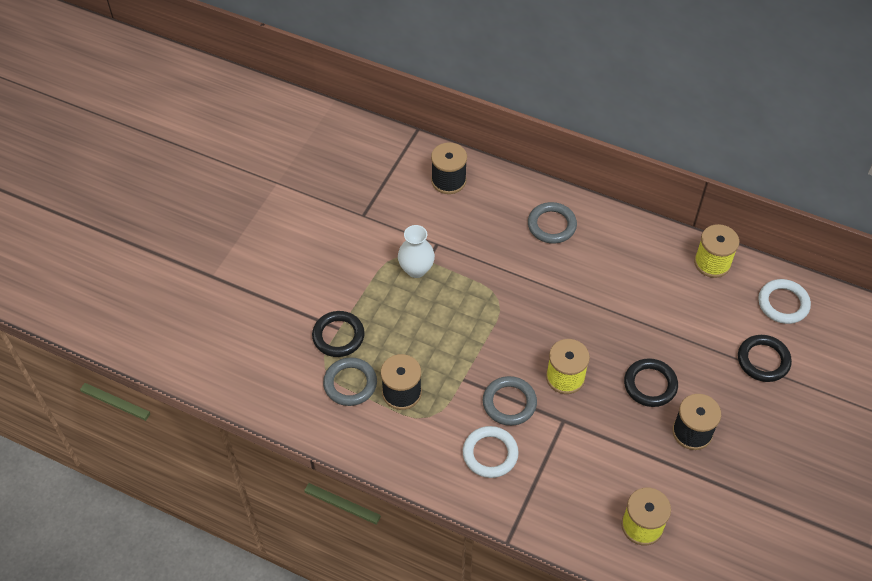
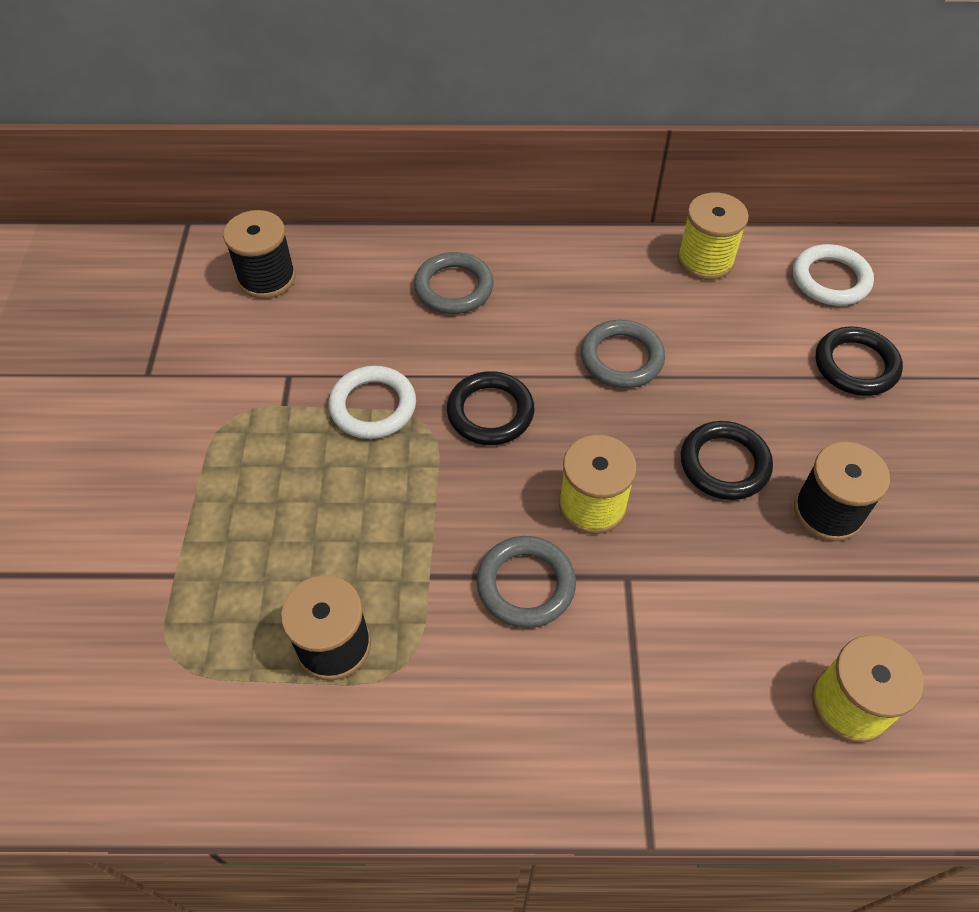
camera: 25 degrees left, 0 degrees up
black ring [312,311,365,357] -> black ring moved to [447,371,534,445]
grey ring [323,357,377,406] -> grey ring moved to [581,320,665,388]
white vase [398,225,435,278] -> none
white ring [463,426,519,478] -> white ring moved to [329,366,416,439]

